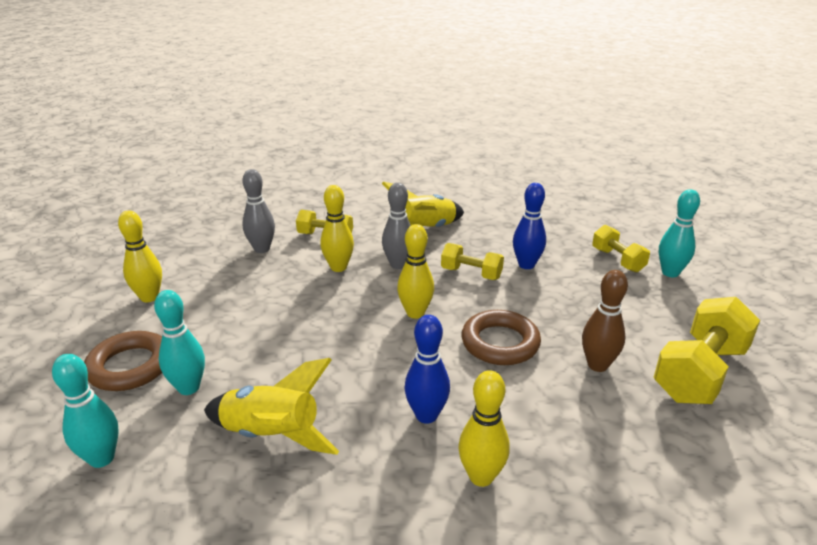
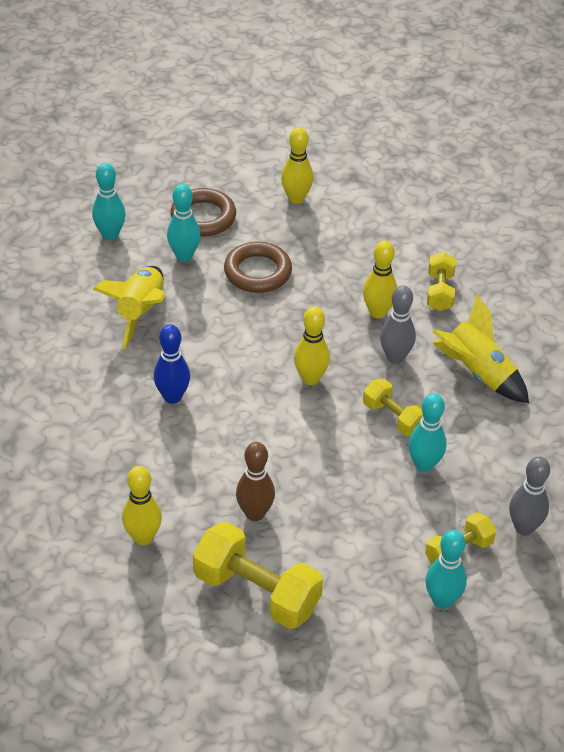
camera: 80 degrees right, 15 degrees up
grey bowling pin [242,169,275,253] -> grey bowling pin moved to [509,456,550,535]
yellow dumbbell [441,243,504,280] -> yellow dumbbell turned 60 degrees counterclockwise [363,379,423,436]
yellow bowling pin [458,370,510,487] -> yellow bowling pin moved to [122,466,162,545]
brown ring [462,310,541,365] -> brown ring moved to [224,241,292,293]
blue bowling pin [513,183,546,269] -> turquoise bowling pin [408,393,446,472]

